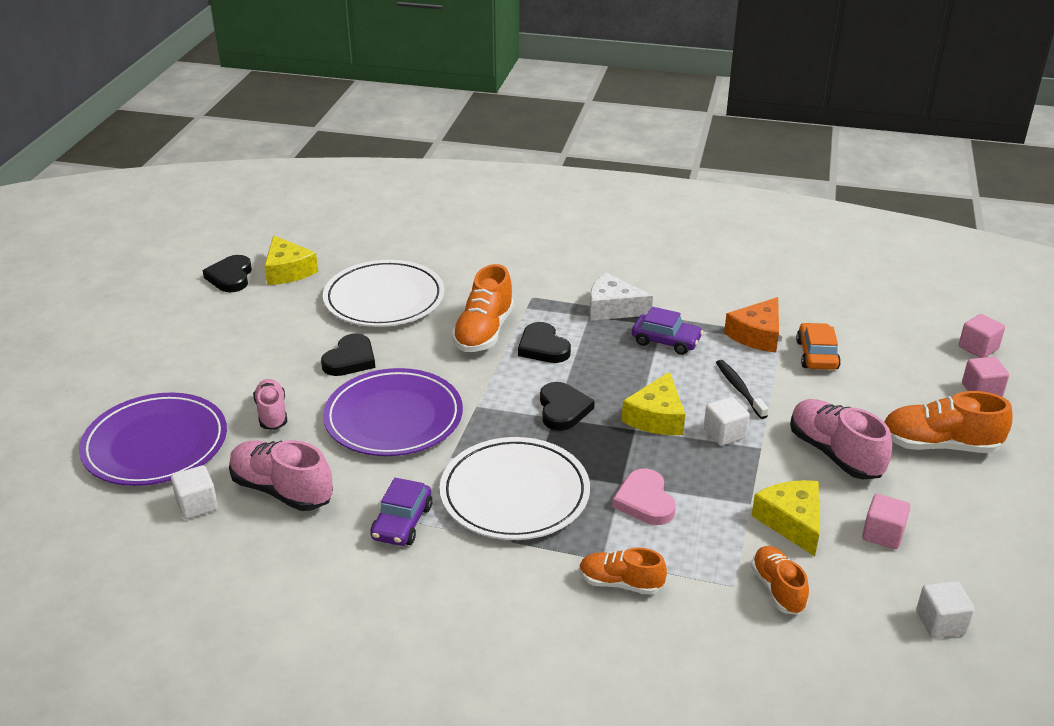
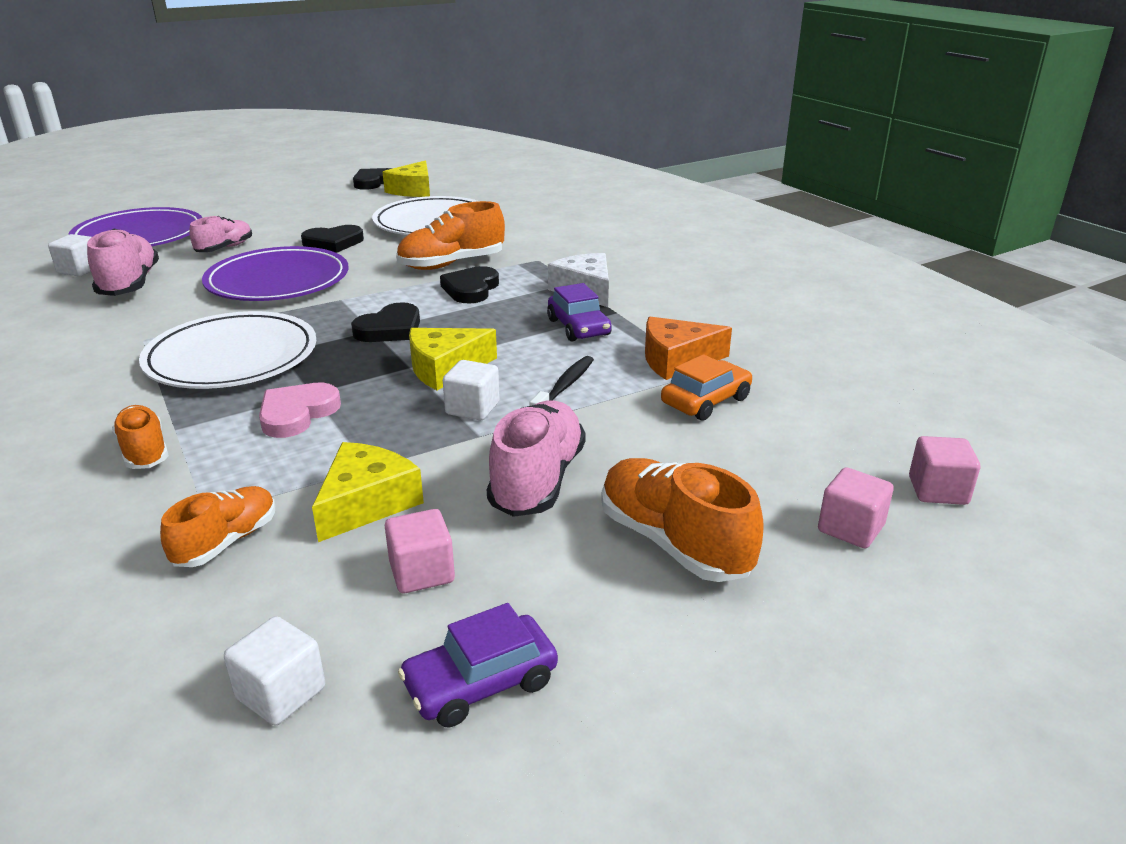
camera: 45 degrees right, 5 degrees down
purple car [370,478,432,546] -> purple car moved to [398,603,558,727]

